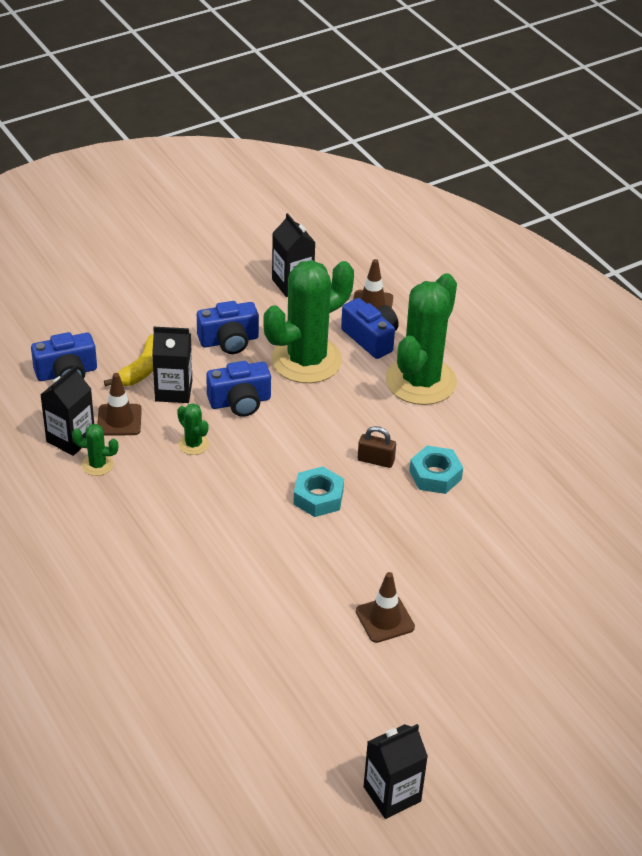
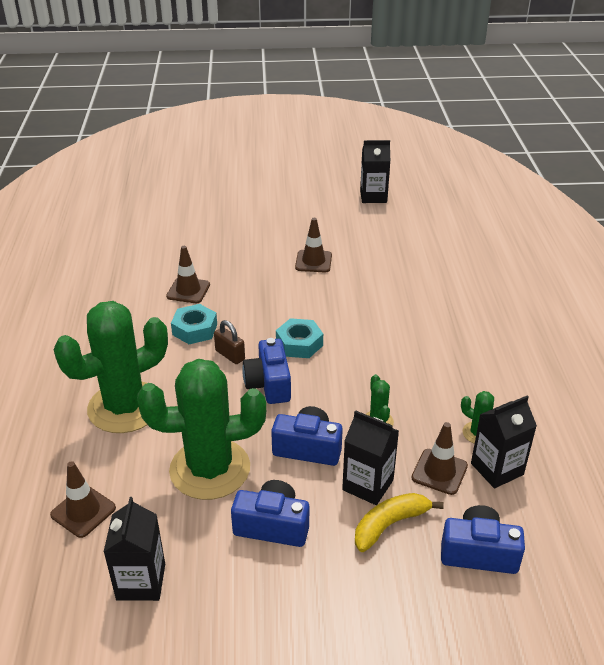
camera: 150 degrees left, 5 degrees down
blue camera [341,298,399,359] -> blue camera moved to [242,338,291,404]
none -> brown traffic cone [166,246,210,303]

